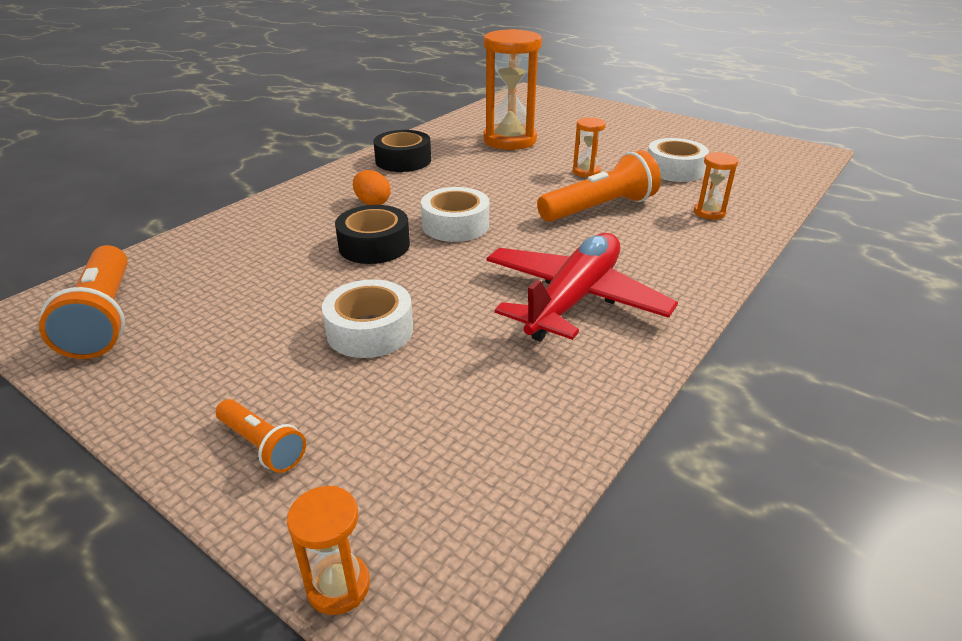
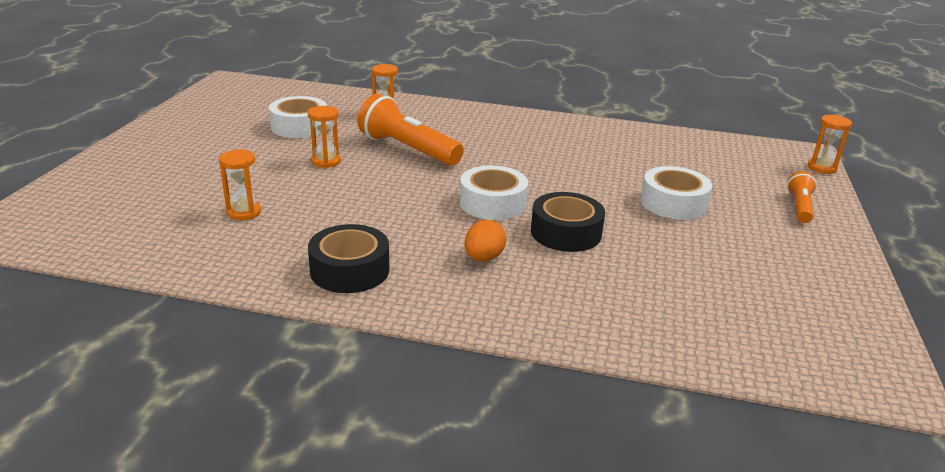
camera: 115 degrees left, 5 degrees down
orange flashlight [39,245,128,359] -> none
orange hourglass [483,29,542,150] -> orange hourglass [219,149,261,220], size x0.47
red plane [486,233,678,342] -> none

